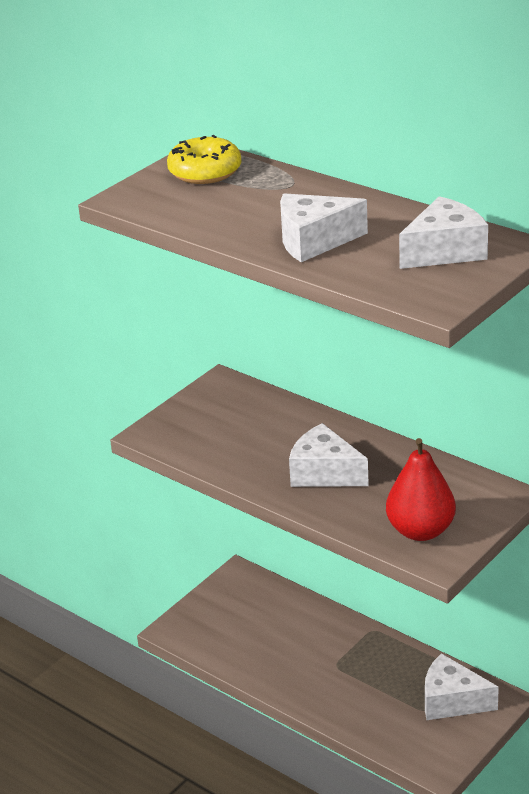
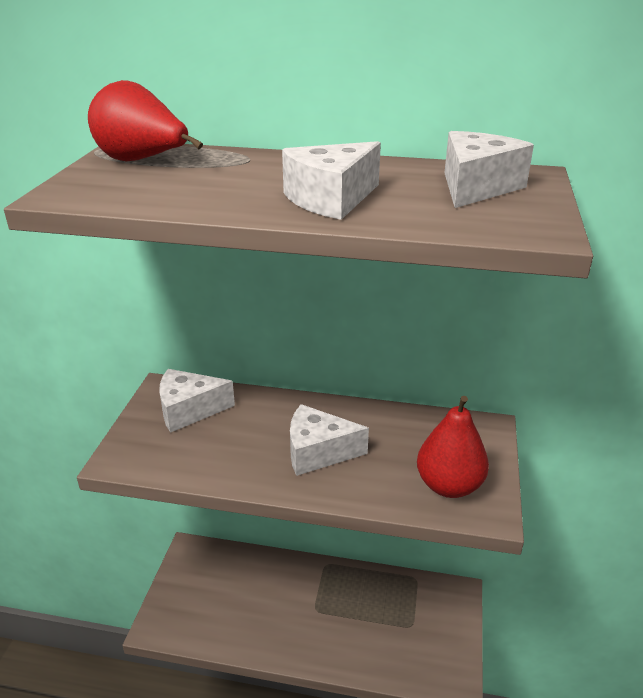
camera: 30 degrees left, 0 degrees up
yellow donut [167,135,241,184] -> red pear [88,80,203,161]
white cheese [425,653,499,720] -> white cheese moved to [159,369,235,433]

